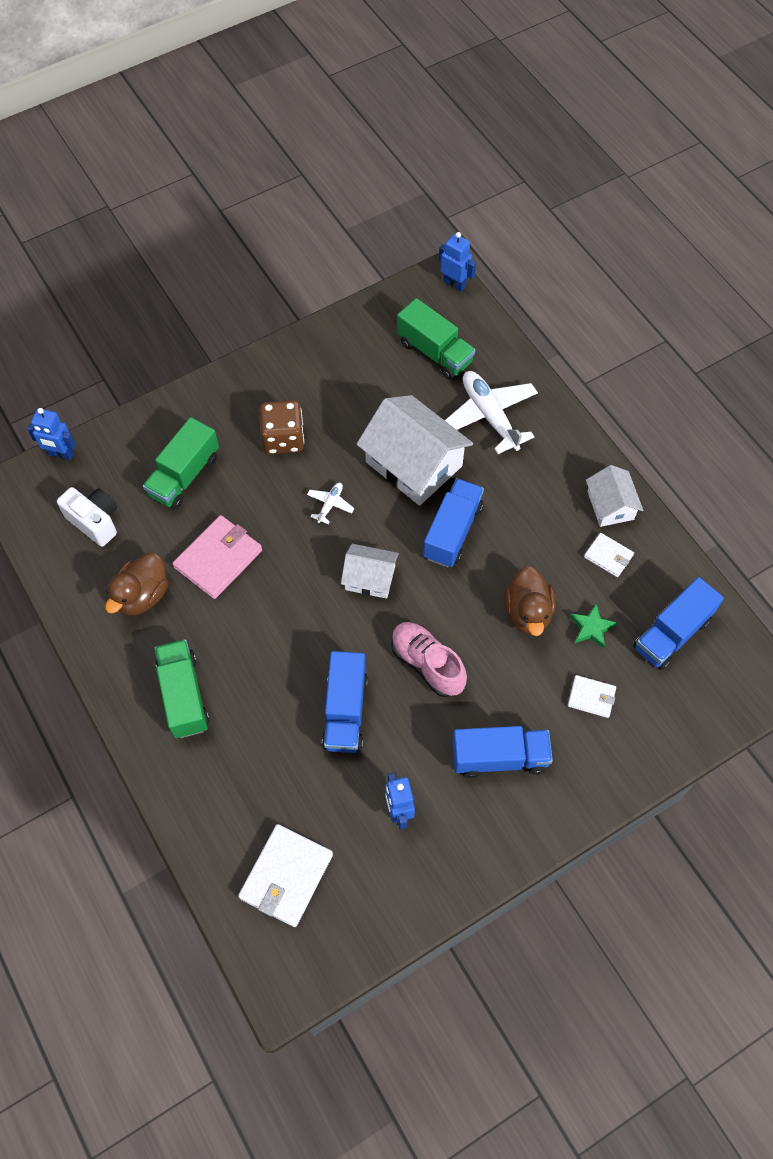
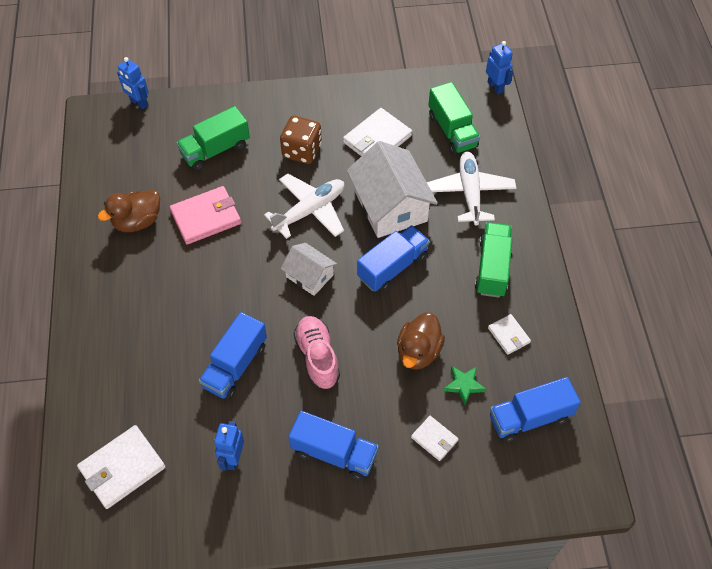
camera: 25 degrees right, 5 degrees down
white camera [57,487,117,547] -> none
green truck [154,639,209,738] -> green truck moved to [475,222,512,298]
white plane [307,483,355,524] -> white plane [264,174,344,239], size x2.16
white house [586,465,643,527] -> none
none -> white wallet [343,108,412,156]

